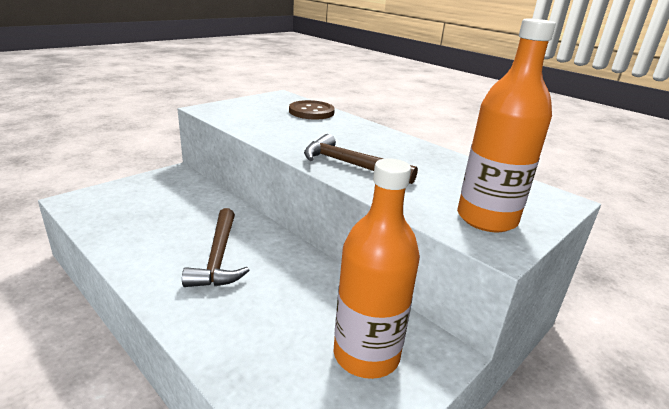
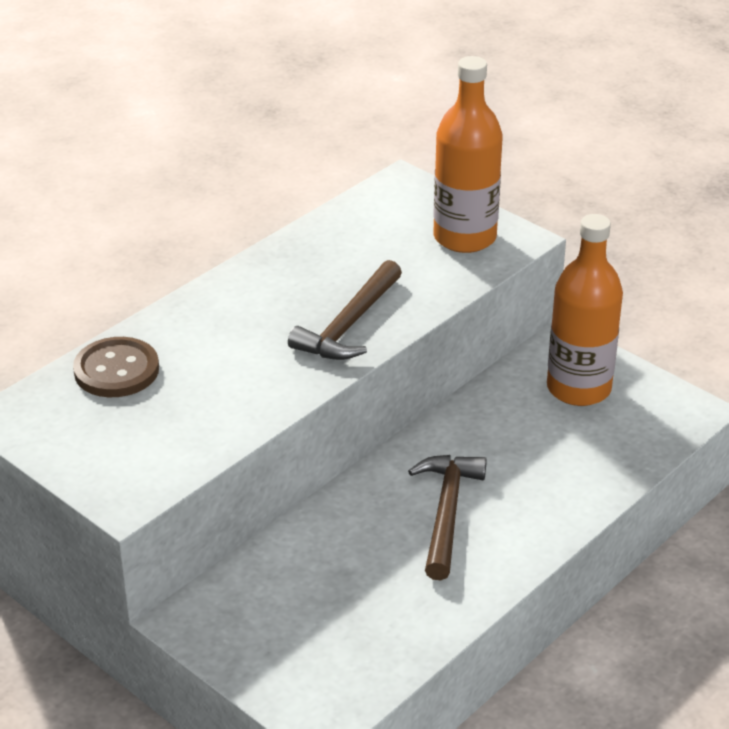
camera: 90 degrees left, 10 degrees up
brown hammer [182,208,249,287] -> brown hammer turned 75 degrees counterclockwise [408,455,487,580]

